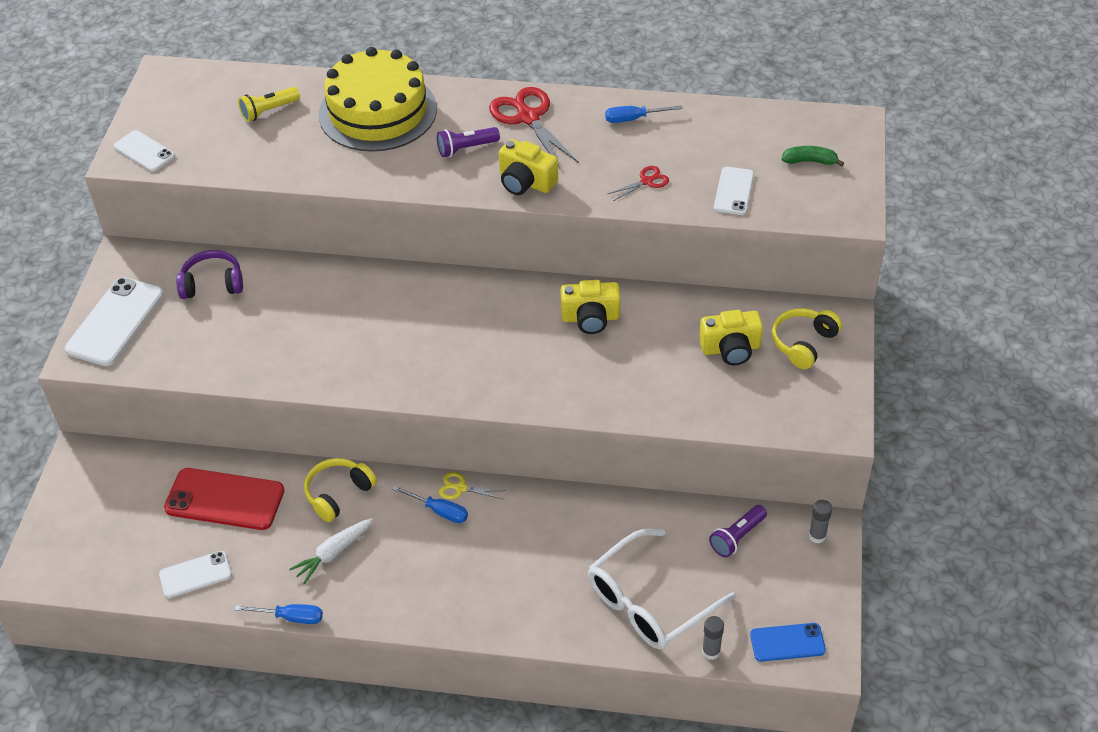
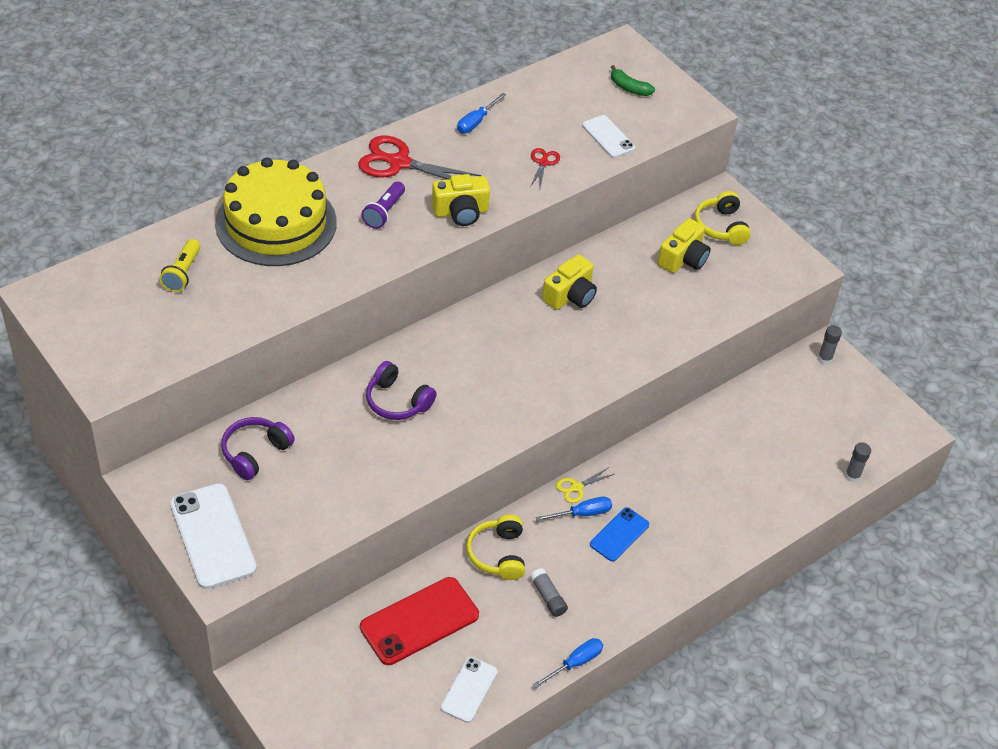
camera: 50 degrees left, 0 degrees up
white phone [114,130,175,172] -> none
white carrot [289,518,373,584] -> grey glue stick [530,568,568,617]
white glasses [588,529,735,650] -> none
purple flashlight [709,505,767,557] -> none
blue phone [750,623,826,662] -> blue phone moved to [590,507,649,561]
green banana [782,146,844,167] -> green banana turned 105 degrees counterclockwise [611,65,655,96]
none -> purple headphones [366,361,437,420]

